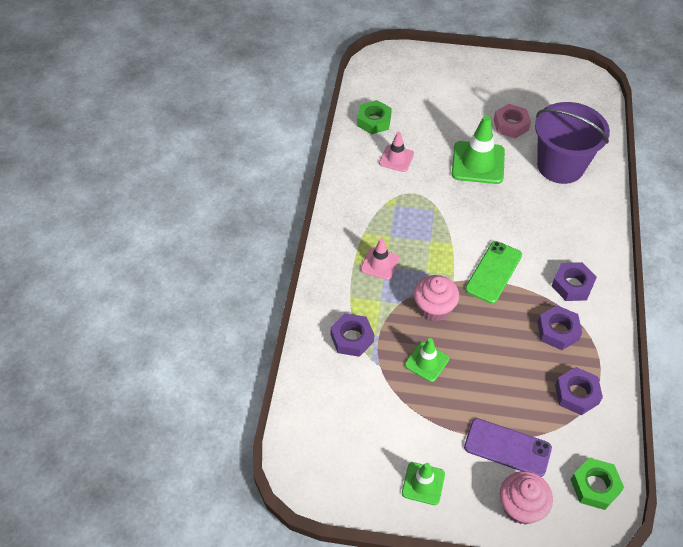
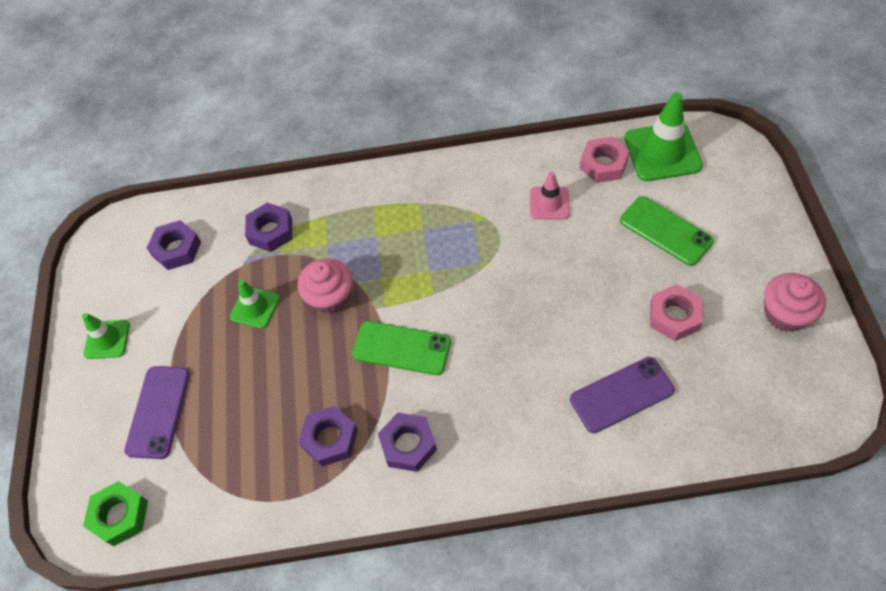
camera: 80 degrees right, 5 degrees up
green nut [357,100,392,134] -> pink nut [580,137,629,183]
pink traffic cone [361,238,399,280] -> none
green traffic cone [452,115,505,184] -> green traffic cone moved to [624,92,703,181]
pink cupcake [500,471,553,525] -> pink cupcake moved to [764,273,826,332]
purple bucket [535,102,610,184] -> purple phone [570,357,675,433]
purple nut [555,367,603,415] -> purple nut moved to [147,220,201,270]
none -> green phone [620,196,714,266]

